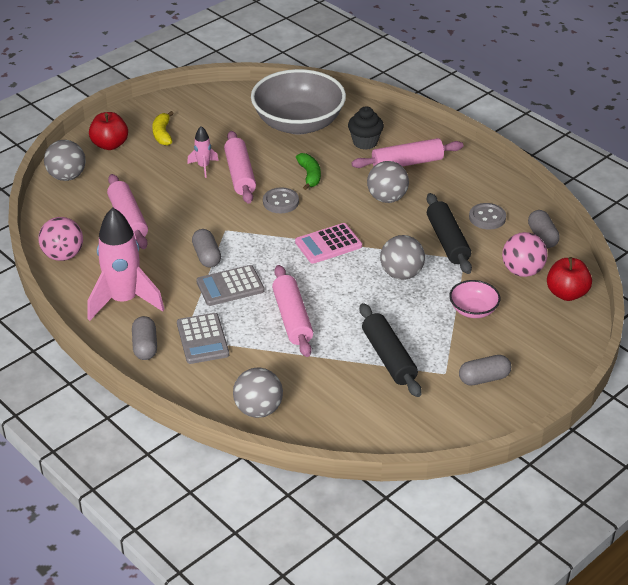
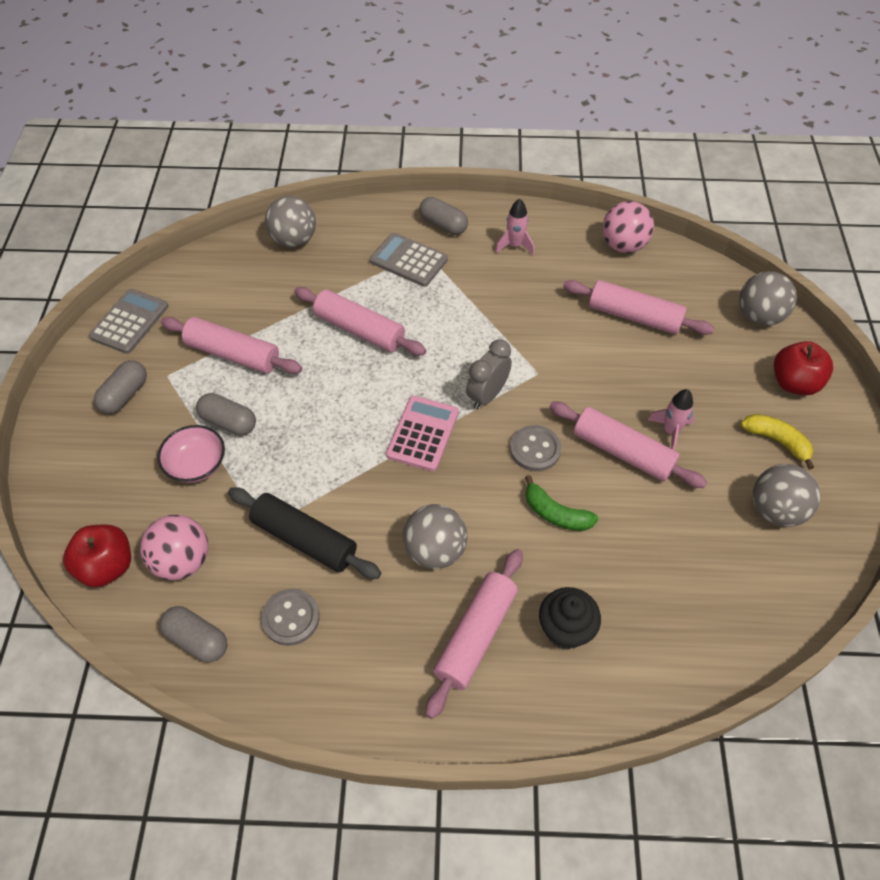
camera: 135 degrees right, 15 degrees up
pink rocket [88,207,164,321] -> pink rocket [495,199,534,255], size x0.47
grey capsule [192,229,221,268] -> grey capsule moved to [196,393,256,436]
grey calculator [196,265,264,306] -> grey calculator moved to [89,289,168,354]
grey bowl [251,69,346,135] -> none
black rolling pin [359,303,422,397] -> pink rolling pin [161,317,302,374]
grey ball [380,235,425,280] -> grey ball moved to [753,464,821,527]
none -> grey clock [466,339,512,409]

